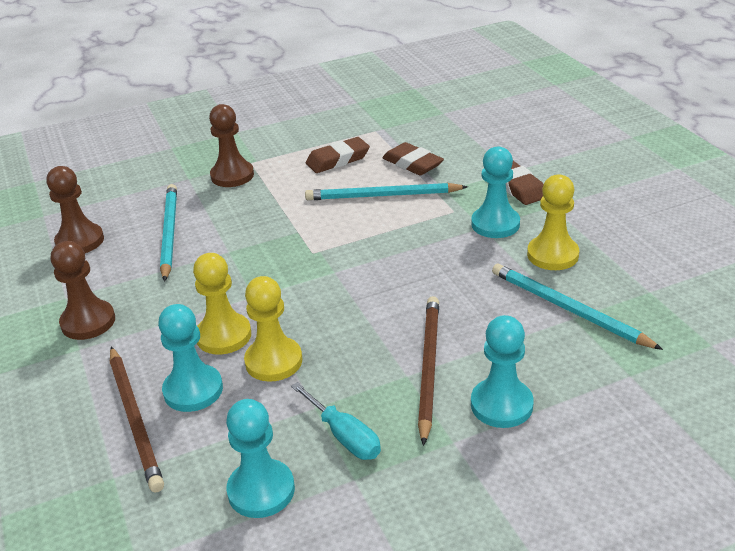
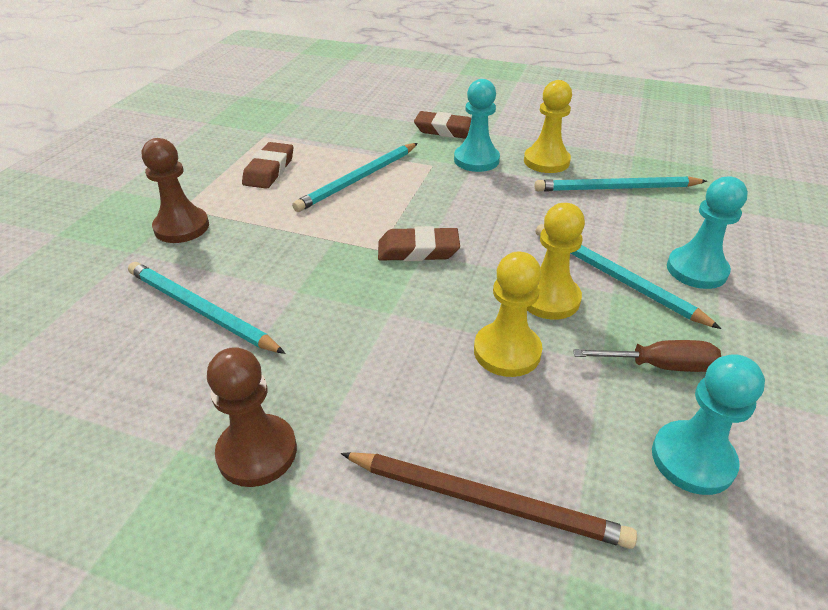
camera: 50 degrees left, 5 degrees up
brown pawn [46,166,104,253] -> none
turquoise pawn [158,304,223,412] -> none
yellow pawn [193,253,251,355] -> yellow pawn moved to [527,203,585,320]
turquoise screwdriver [291,382,381,460] -> brown screwdriver [573,340,721,372]
brown eraser [383,142,444,175] -> brown eraser moved to [378,226,460,261]
brown pencil [418,296,439,446] -> turquoise pencil [536,224,721,329]

